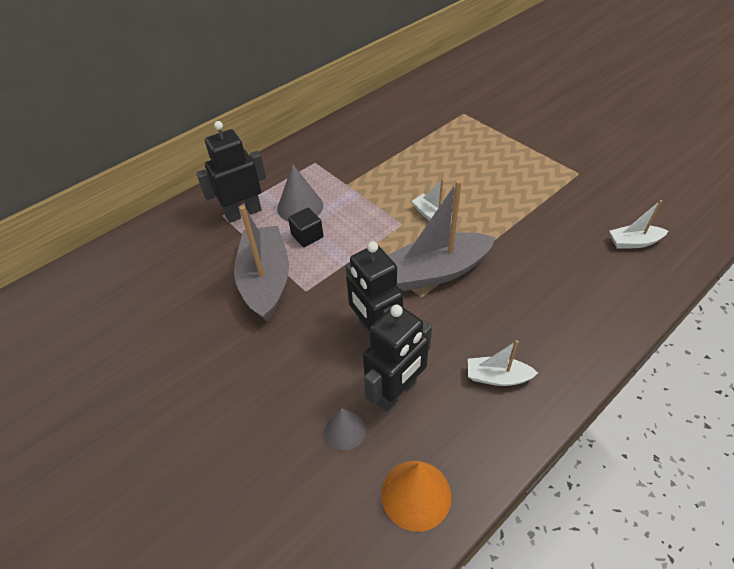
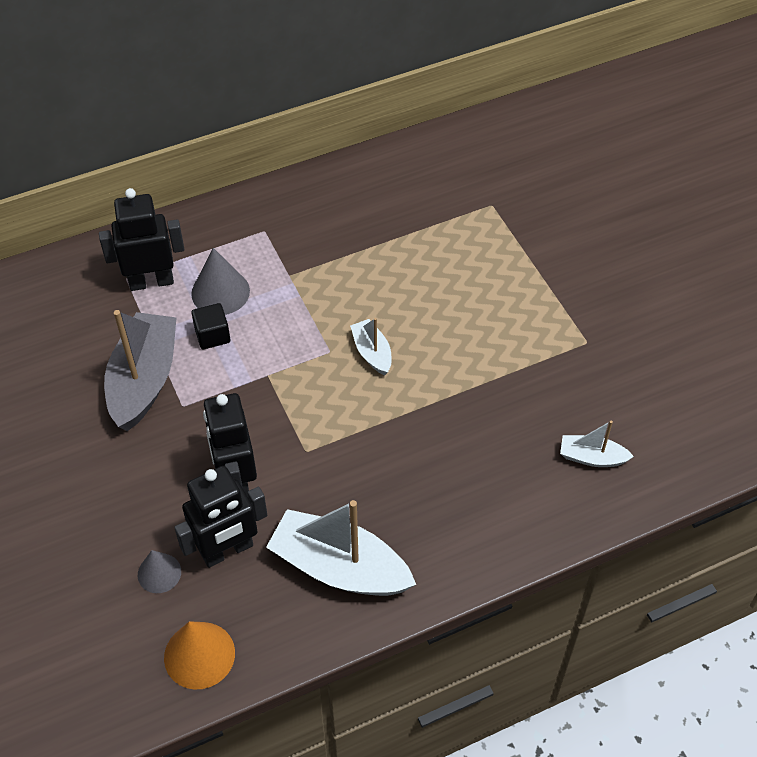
camera: 15 degrees right, 5 degrees up
grey boat [388,180,496,291] -> none
white boat [468,340,538,386] -> white boat [266,500,416,596], size x1.98

